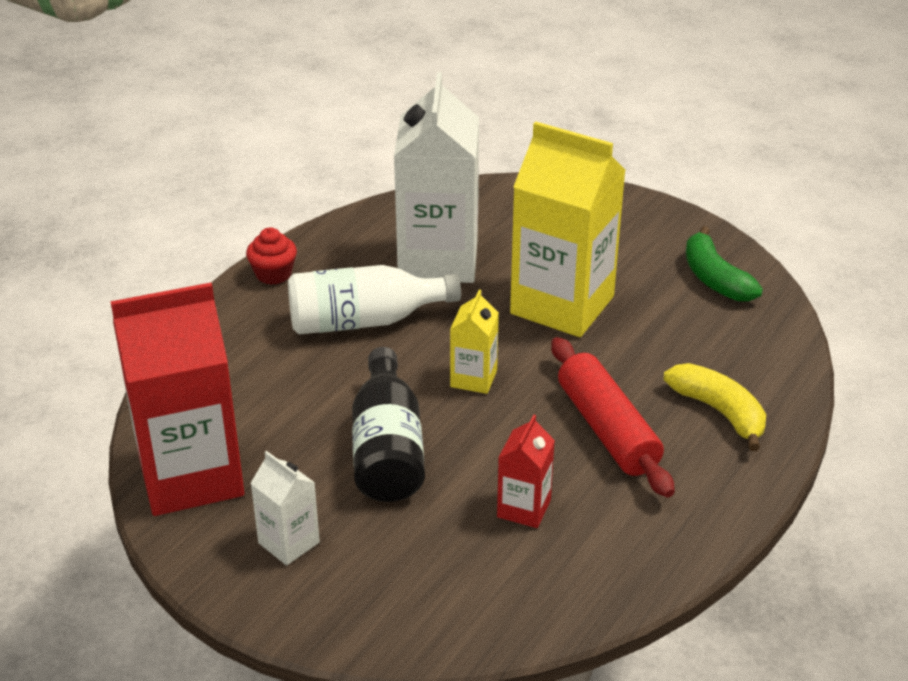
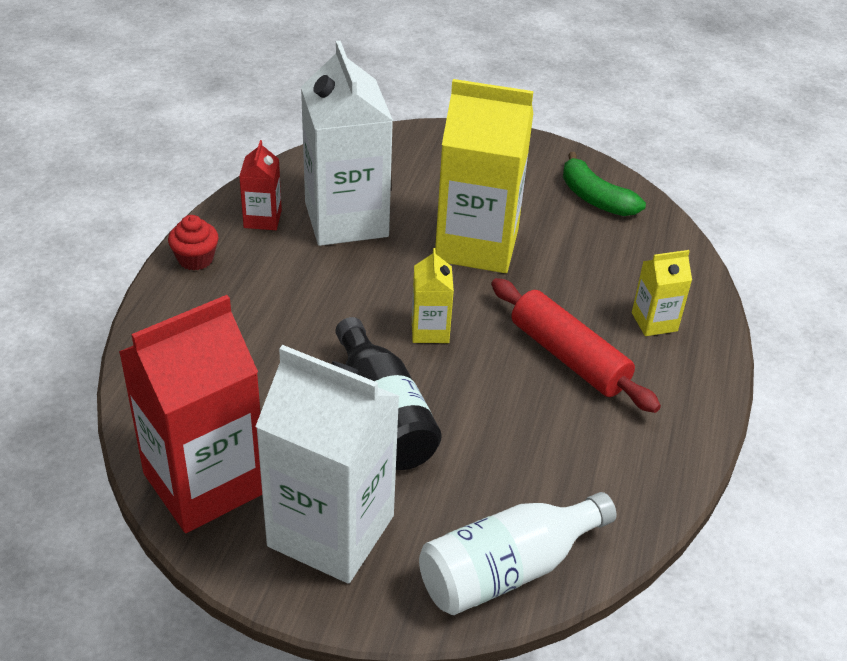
camera: 20 degrees left, 5 degrees up
white carton [250,451,320,565] -> white carton [255,345,400,584], size x2.17
white bottle [288,265,461,334] -> white bottle moved to [419,492,617,615]
red carton [497,415,555,528] -> red carton moved to [239,140,282,230]
yellow banana [664,363,766,451] -> yellow carton [632,250,692,336]

